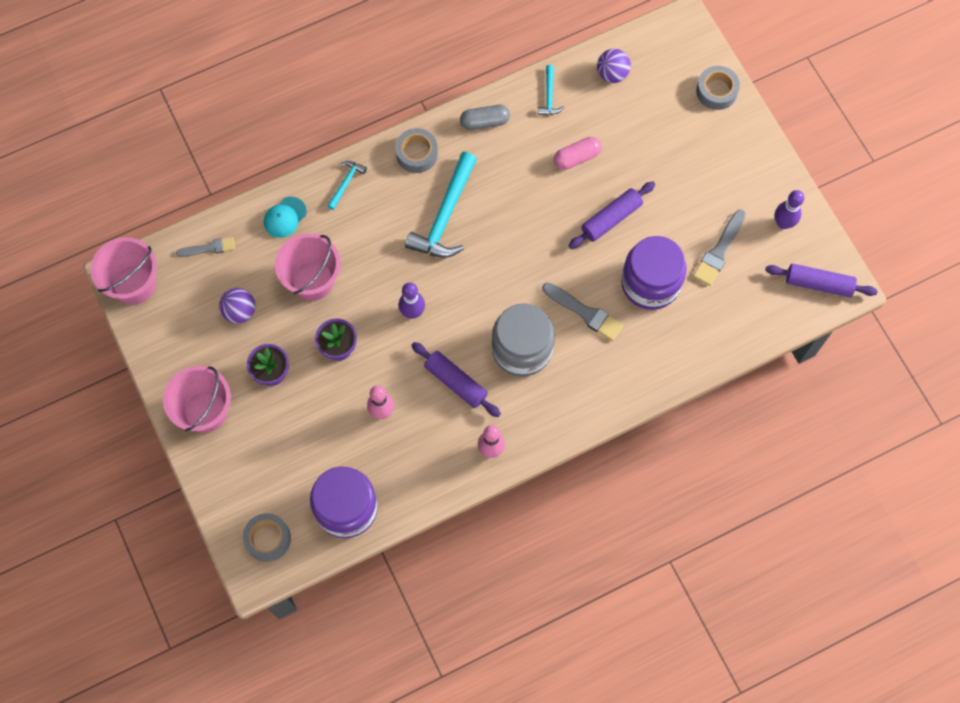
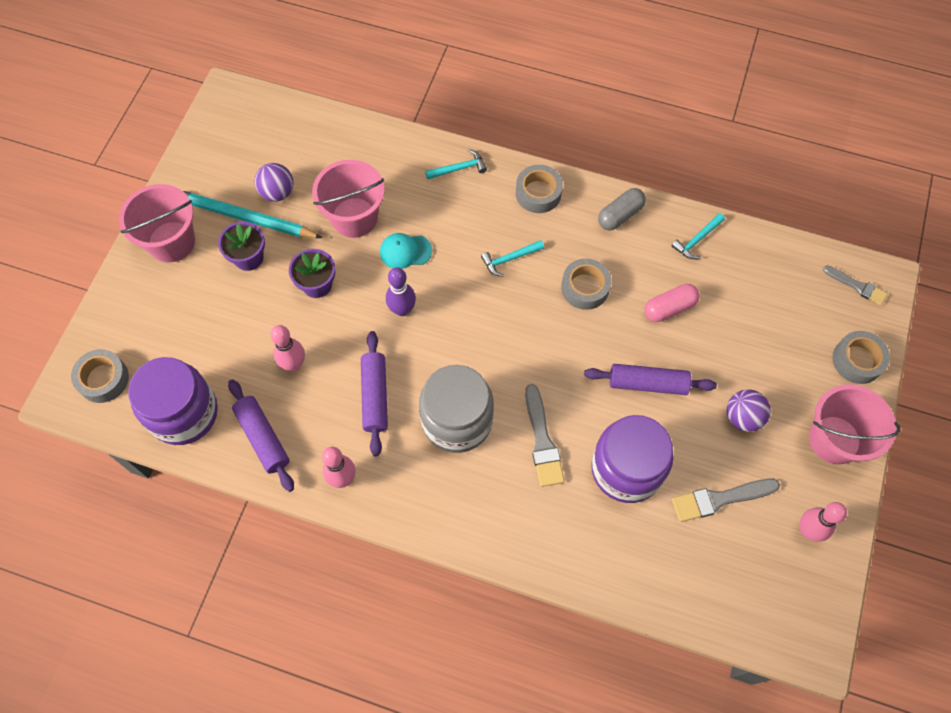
camera: 45 degrees right, 5 degrees down
pink bucket [91,237,157,305] -> pink bucket moved to [809,384,901,464]
grey brush [176,237,235,257] -> grey brush moved to [823,265,888,306]
turquoise cap [264,197,307,238] -> turquoise cap moved to [380,233,432,269]
turquoise hammer [405,152,477,258] -> turquoise hammer [481,240,544,277], size x0.48
grey capsule [460,105,510,130] -> grey capsule turned 75 degrees counterclockwise [598,188,646,230]
pink capsule [554,137,601,170] -> pink capsule turned 45 degrees counterclockwise [644,284,700,322]
purple ball [597,49,631,83] -> purple ball moved to [727,390,771,432]
purple rolling pin [765,263,878,297] -> purple rolling pin moved to [228,379,294,492]
purple bowling pin [775,190,804,229] -> pink bowling pin [800,502,847,542]
none -> turquoise pencil [183,191,323,238]
none -> grey tape [561,259,612,310]

